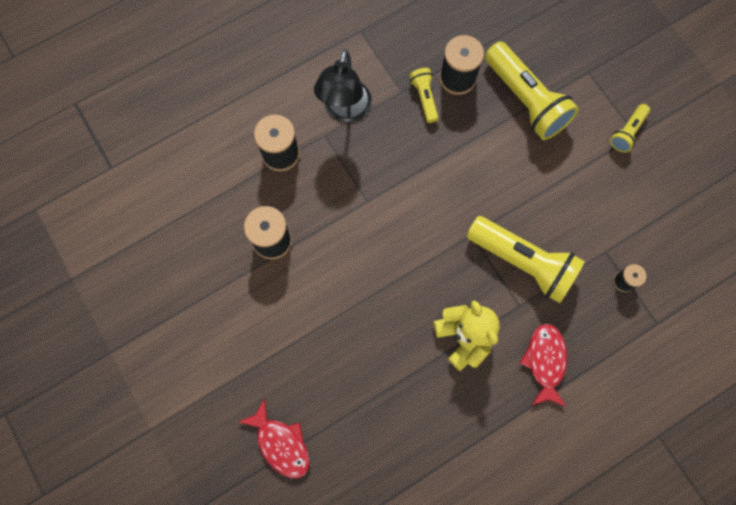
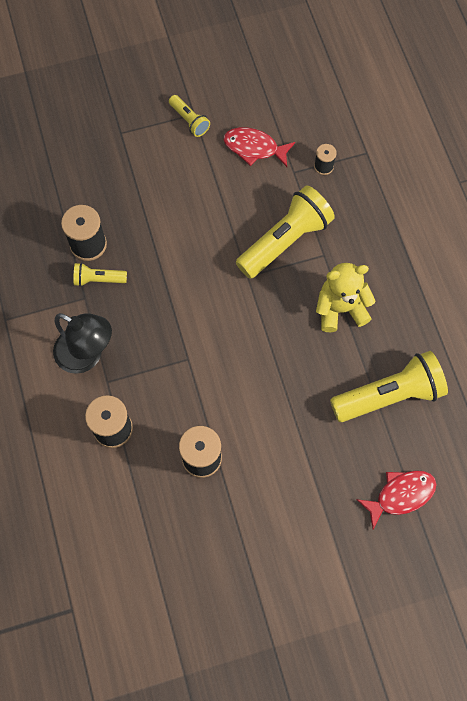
camera: 75 degrees left, 5 degrees down
yellow flashlight [485,42,579,140] -> yellow flashlight moved to [330,351,448,422]
red fish [520,324,567,407] -> red fish moved to [224,127,295,167]

